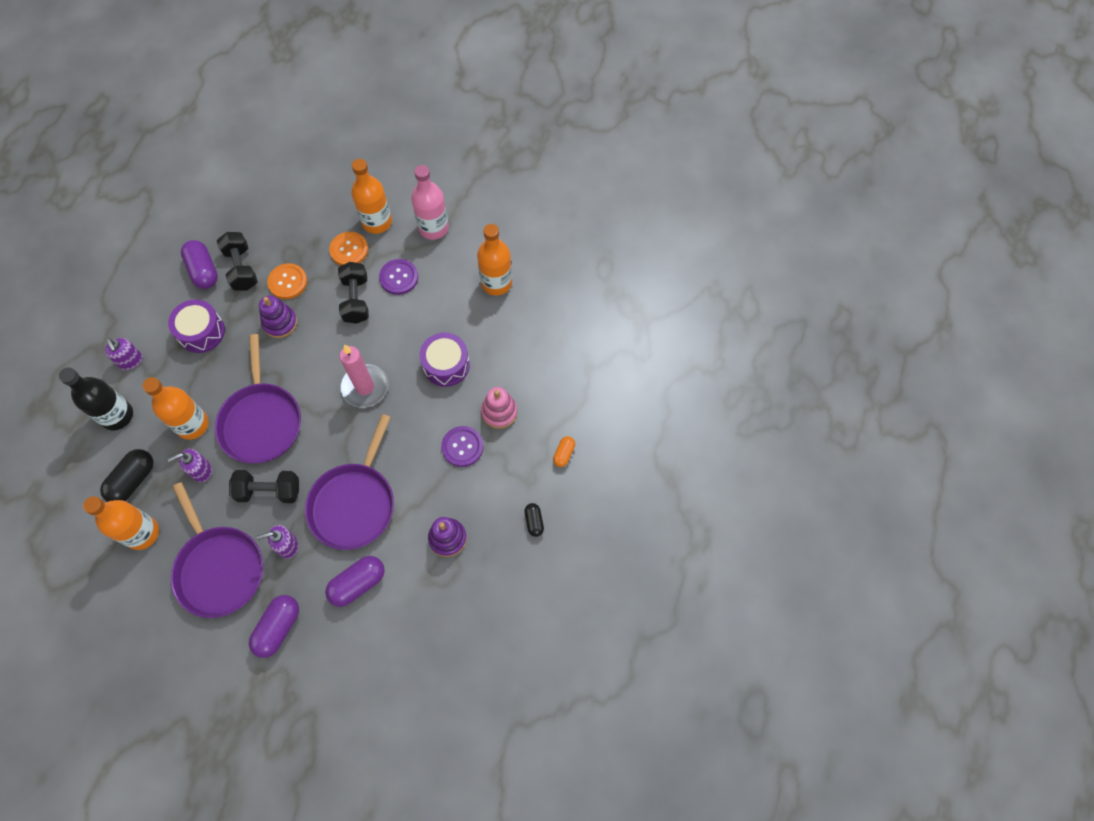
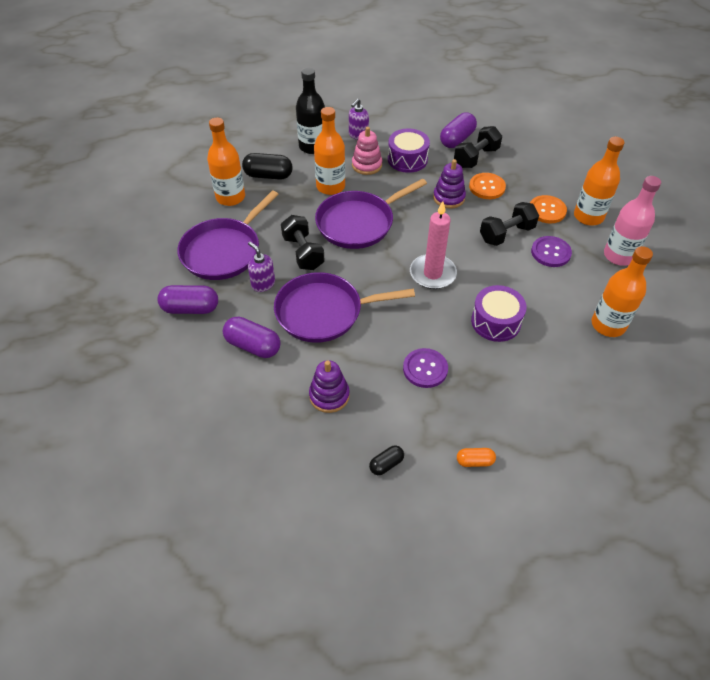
camera: 65 degrees right, 15 degrees down
purple soap dispenser [167,449,212,482] -> none
pink stacking toy [481,387,517,429] -> pink stacking toy moved to [352,127,382,175]

